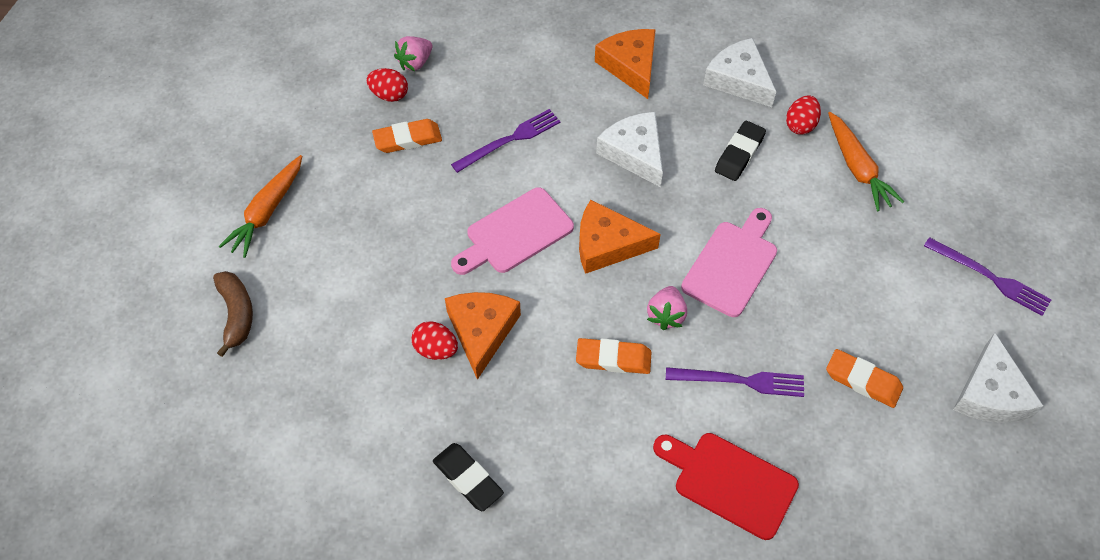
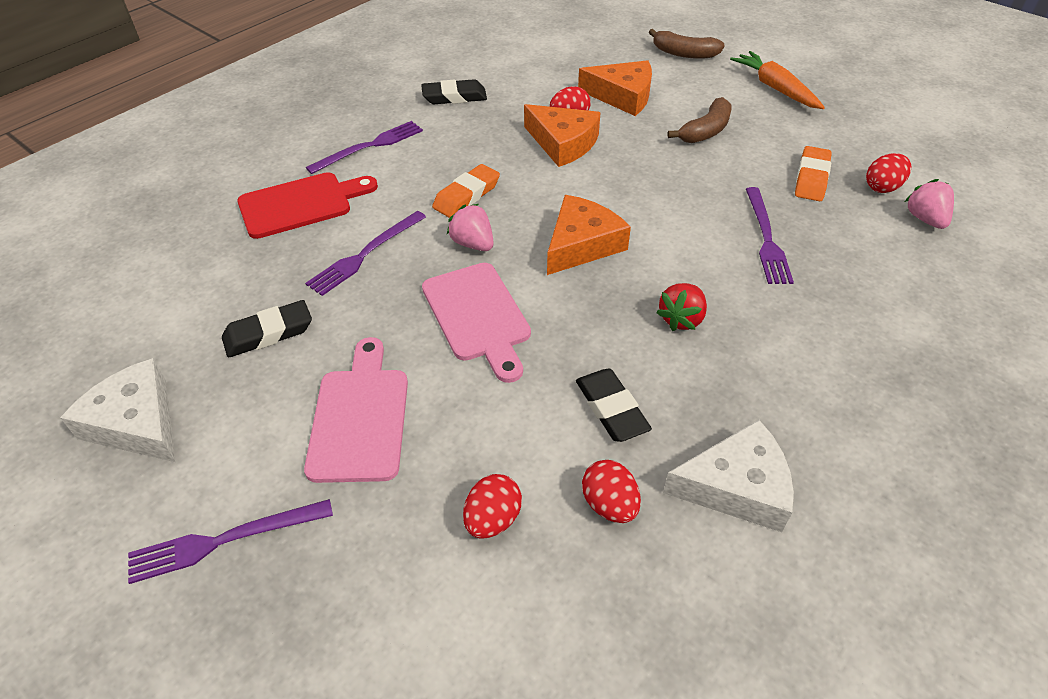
camera: 125 degrees right, 10 degrees down
pink cutting board [451,187,574,275] -> pink cutting board moved to [304,337,408,483]
orange cheese [595,29,656,99] -> orange cheese moved to [578,60,652,116]
white cheese [596,112,663,187] -> red strawberry [656,283,707,331]
orange eraser [826,349,903,408] -> black eraser [222,300,312,357]
orange carrot [828,112,904,211] -> red egg [463,474,522,539]
none -> purple fork [306,121,423,174]
none -> brown banana [667,97,732,143]

